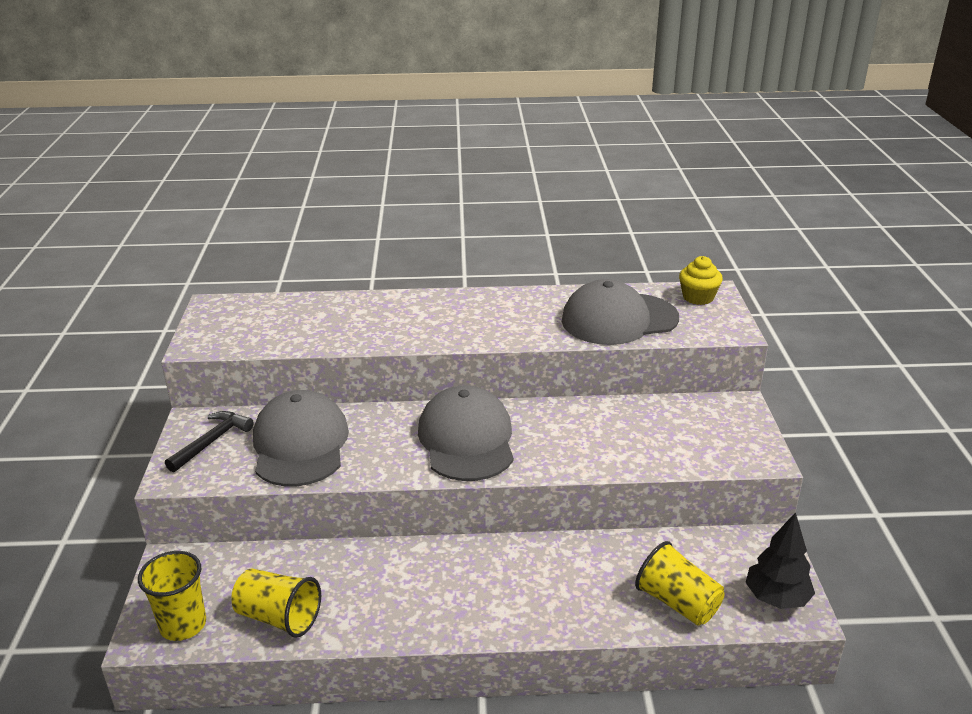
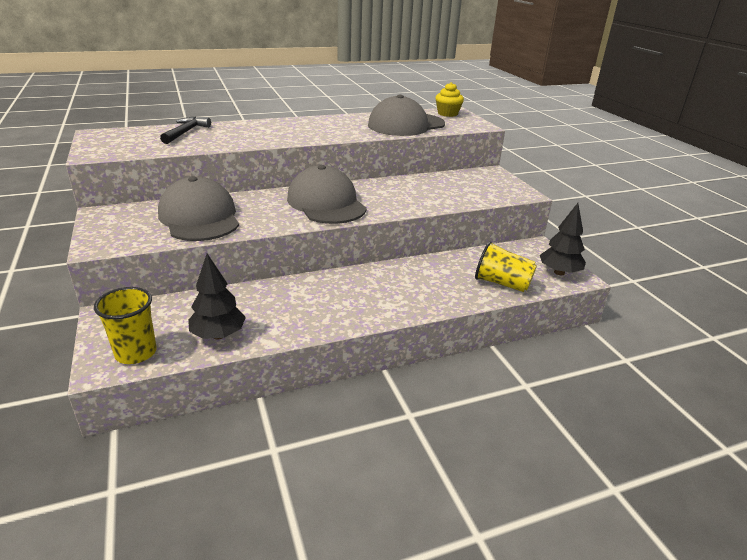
camera: 20 degrees left, 0 degrees up
black hammer [165,411,254,472] -> black hammer moved to [160,117,211,144]
yellow cup [231,568,321,638] -> black tree [188,253,246,339]

